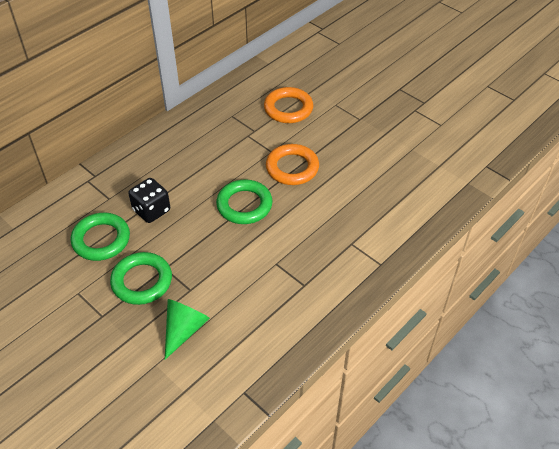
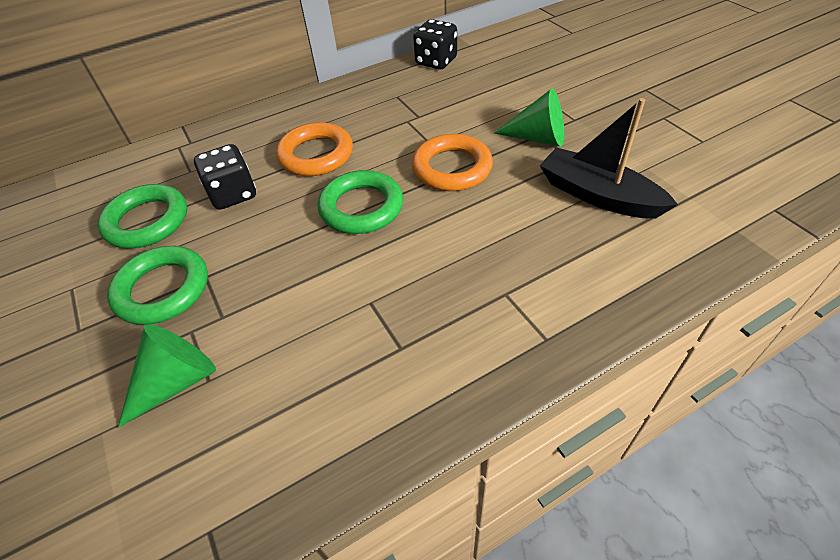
camera: 20 degrees right, 0 degrees up
orange ring [264,87,313,123] -> orange ring moved to [276,122,353,176]
none -> black dice [413,19,457,69]
none -> green cone [494,89,564,147]
none -> black boat [539,98,678,218]

